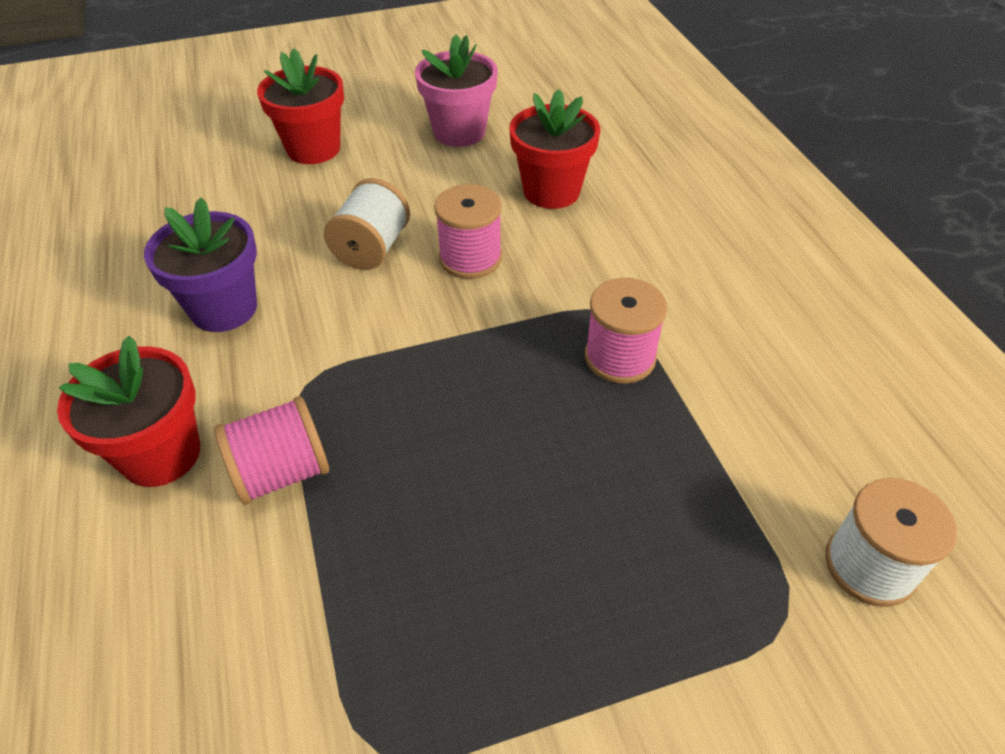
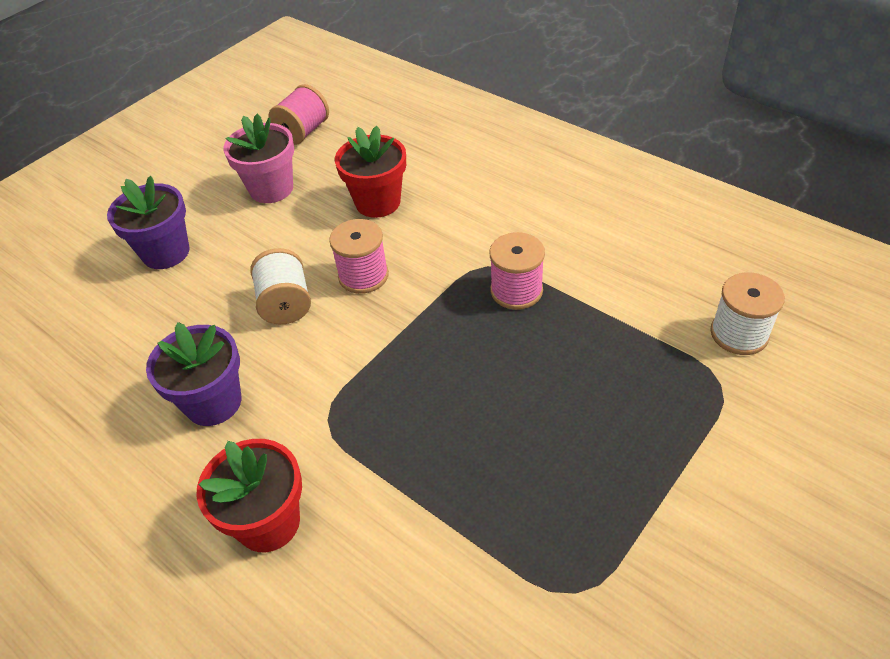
camera: 30 degrees left, 0 degrees up
pink spool [214,396,329,505] -> pink spool moved to [268,84,329,145]
red flower pot [257,48,344,164] -> purple flower pot [107,176,190,269]

